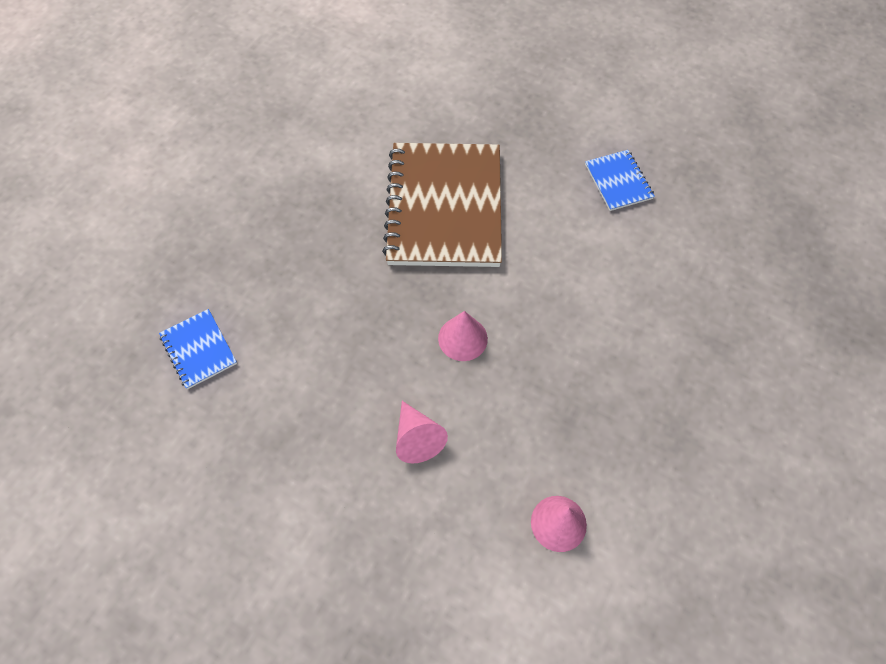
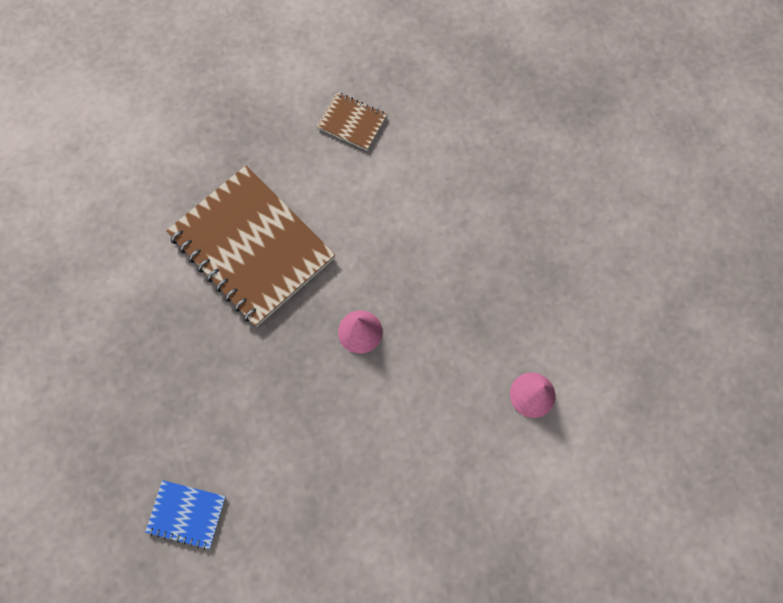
camera: 45 degrees left, 10 degrees up
pink cone [396,401,448,464] -> none
blue notebook [585,150,655,211] -> brown notebook [317,92,387,151]

